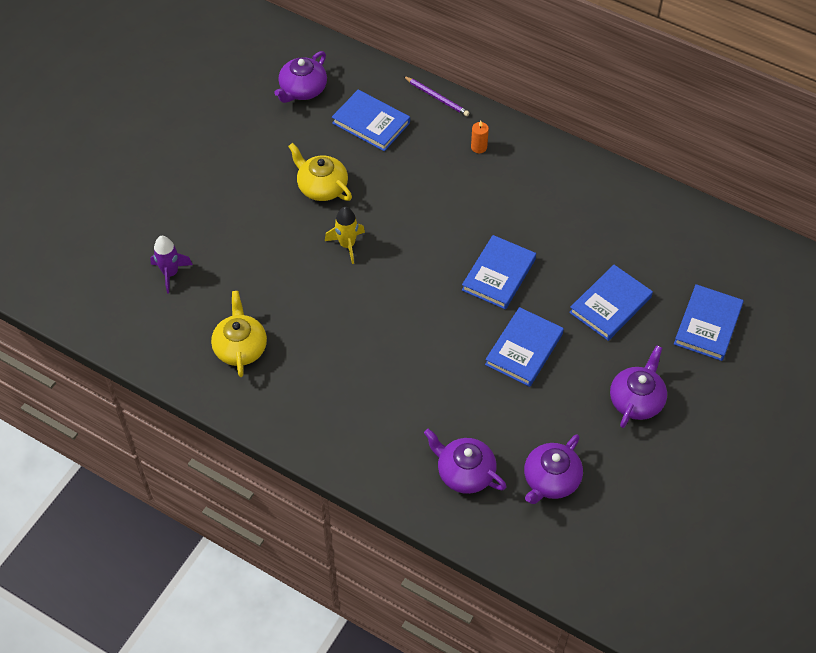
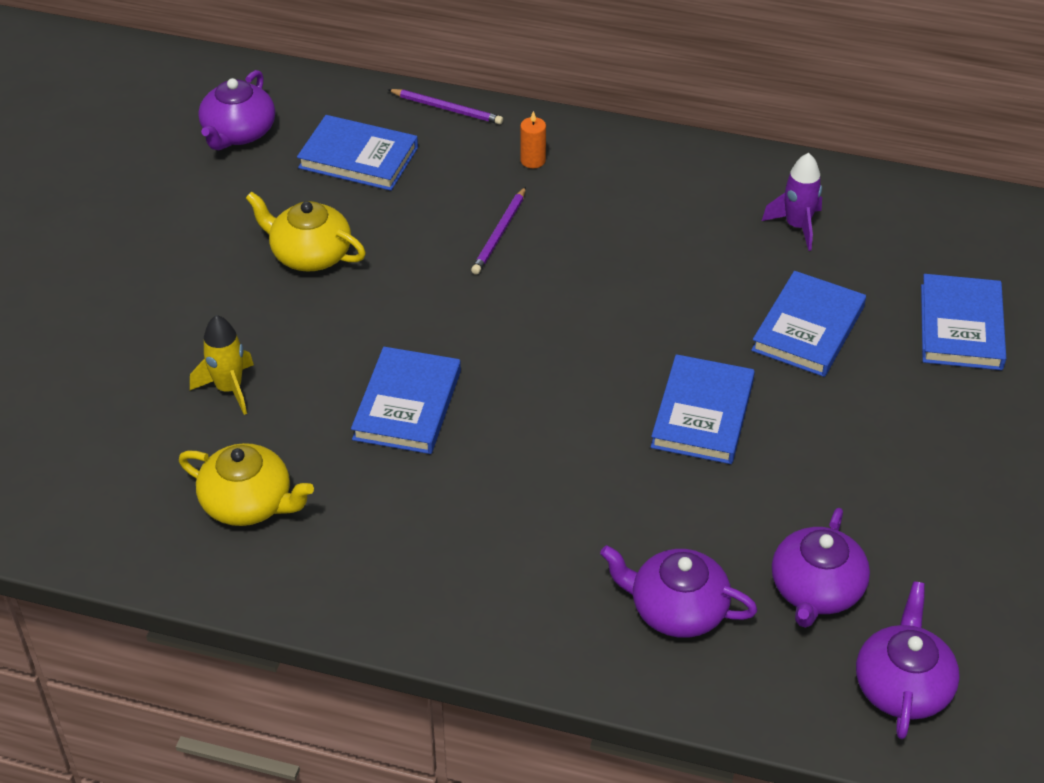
camera: 15 degrees left, 10 degrees down
purple rocket [150,236,193,294] -> purple rocket moved to [762,153,822,251]
yellow teapot [211,291,267,377] -> yellow teapot turned 135 degrees clockwise [179,443,314,526]
yellow rocket [325,207,365,264] -> yellow rocket moved to [190,315,254,415]
blue book [462,235,536,309] -> blue book moved to [351,347,461,454]
purple teapot [610,345,667,428] -> purple teapot moved to [856,581,960,739]
none -> purple pencil [471,187,526,275]

